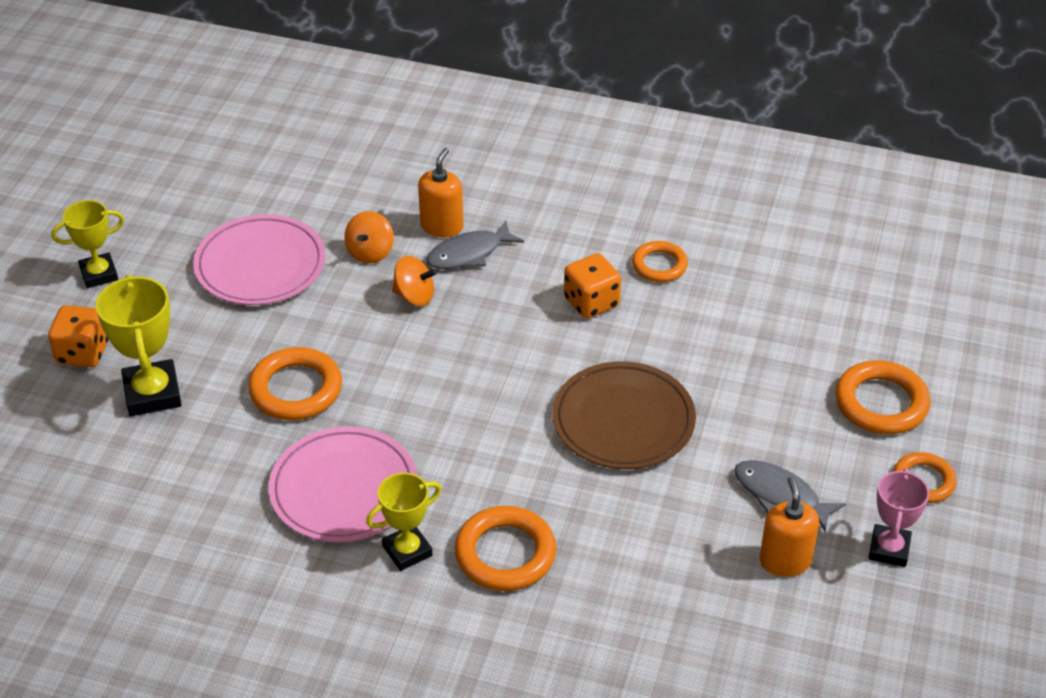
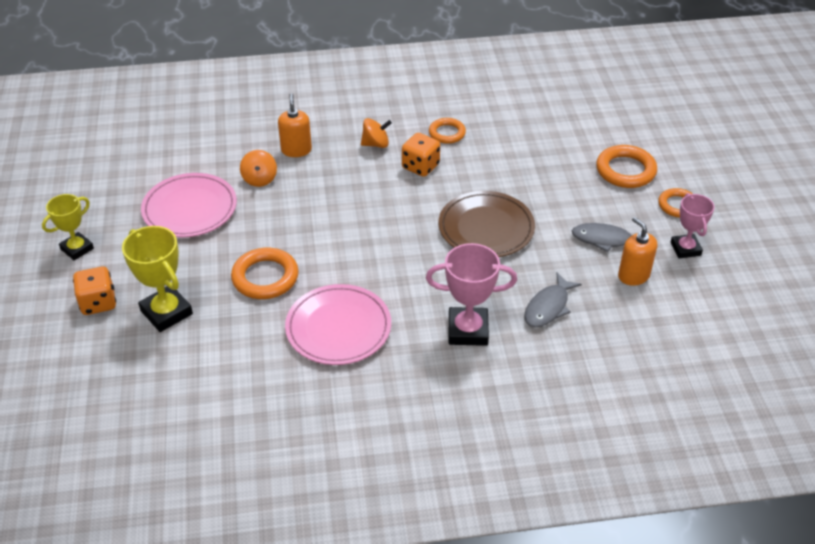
camera: 25 degrees left, 0 degrees up
yellow trophy [366,473,441,571] -> none
orange spinning top [392,256,437,306] -> orange spinning top moved to [361,118,392,148]
grey fish [426,220,524,269] -> grey fish moved to [524,273,582,327]
orange ring [455,506,556,591] -> pink trophy [426,243,517,346]

